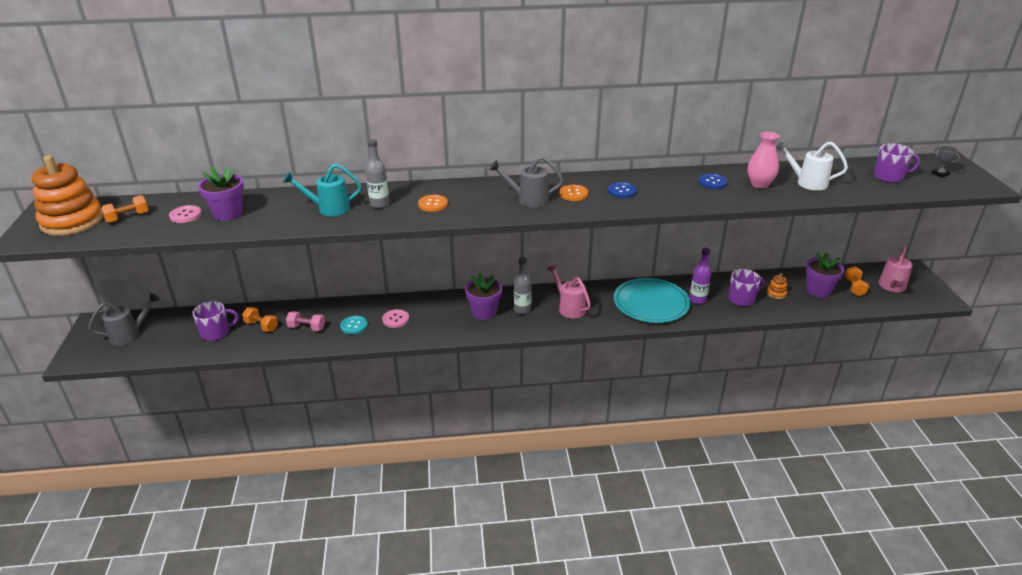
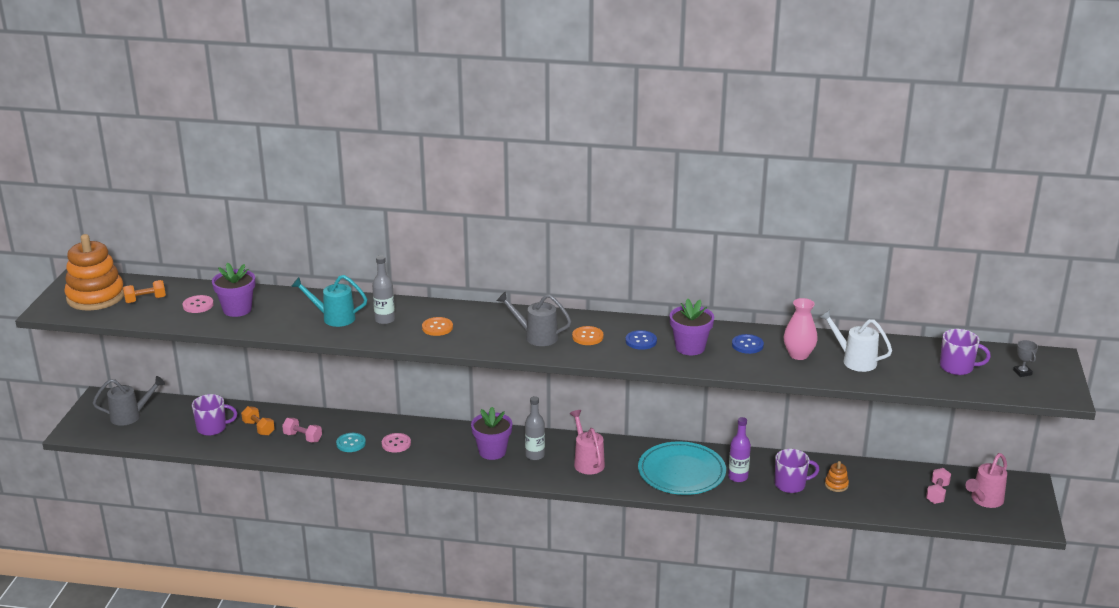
camera: 15 degrees right, 5 degrees down
purple flower pot [806,252,845,298] -> purple flower pot moved to [670,299,714,355]
orange dumbbell [845,266,869,296] -> pink dumbbell [926,468,951,504]

